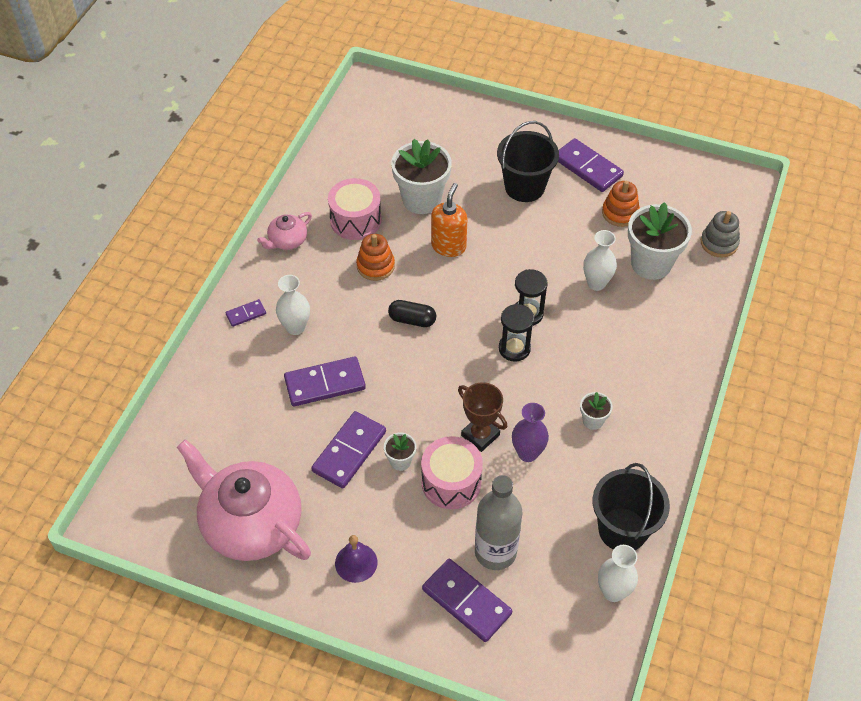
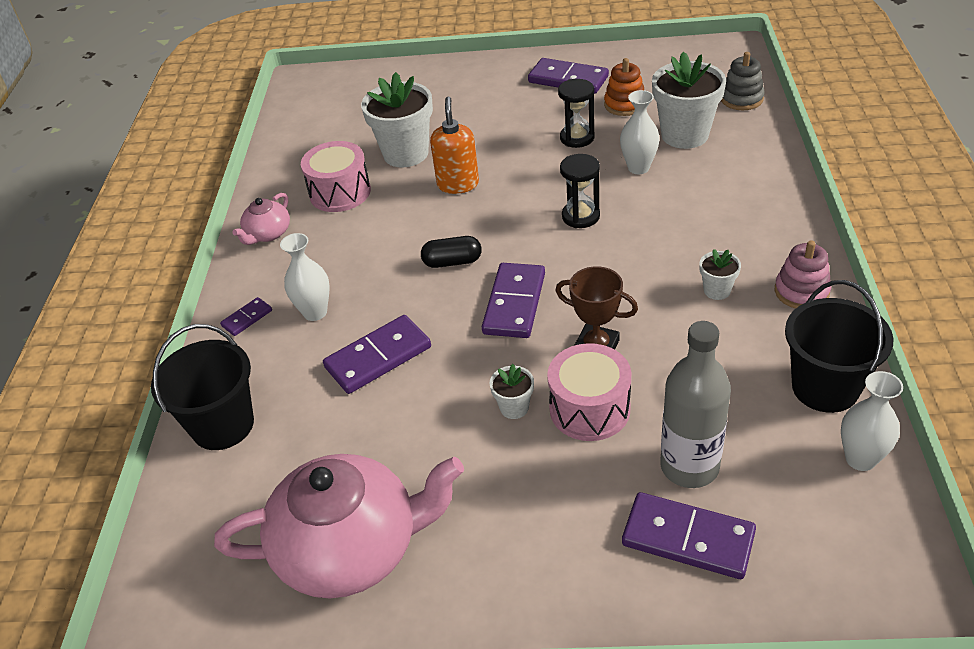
camera: 15 degrees left, 10 degrees down
pink teapot [177,439,311,561] -> pink teapot turned 150 degrees clockwise [214,454,464,598]
purple domino [311,411,386,488] -> purple domino moved to [482,263,545,338]
purple bell [335,535,377,583] -> none
orange stacking toy [356,234,395,281] -> none
black bucket [497,121,559,202] -> black bucket moved to [151,324,254,450]
black hourglass [499,304,534,362] -> black hourglass moved to [558,79,595,148]
purple vase [512,403,549,462] -> none
none -> pink stacking toy [775,240,831,309]

